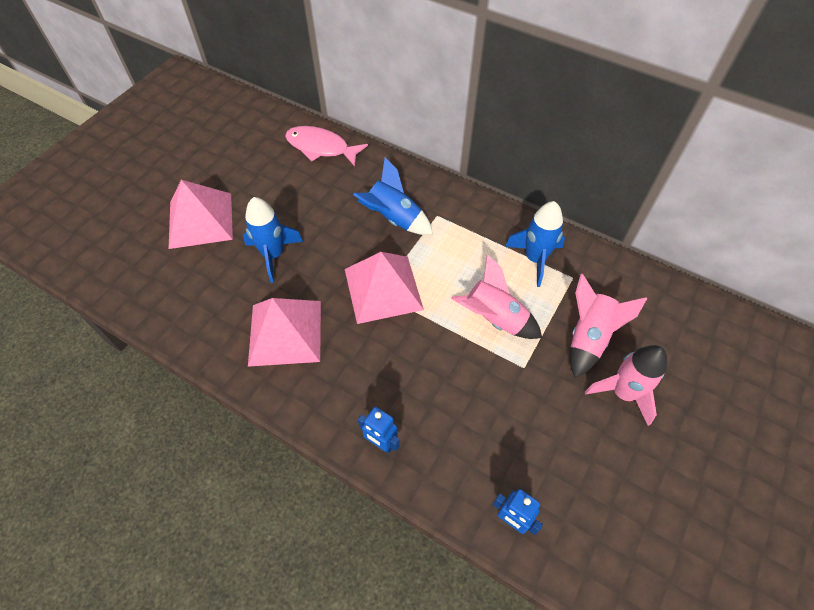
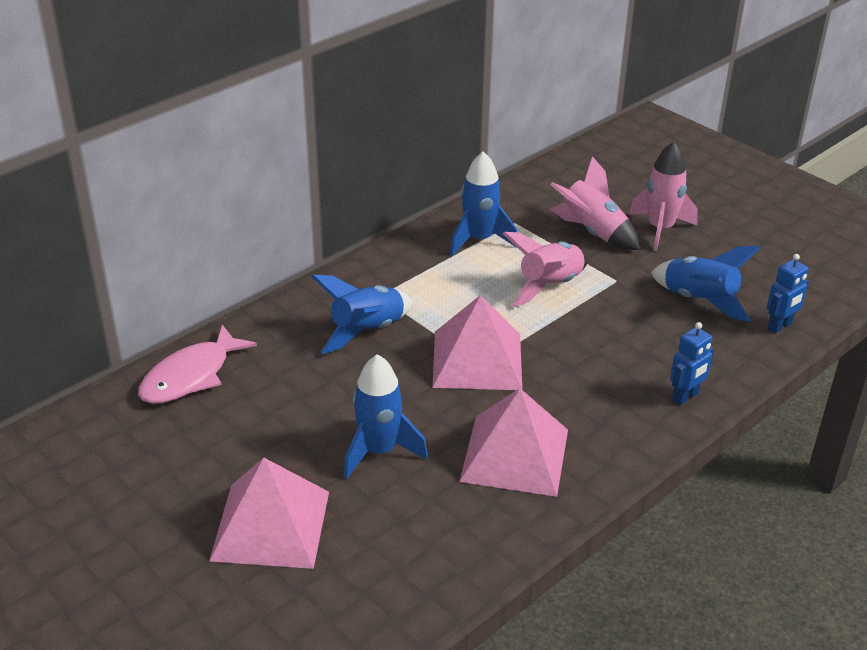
camera: 75 degrees left, 20 degrees down
none -> blue rocket [651,246,760,322]

